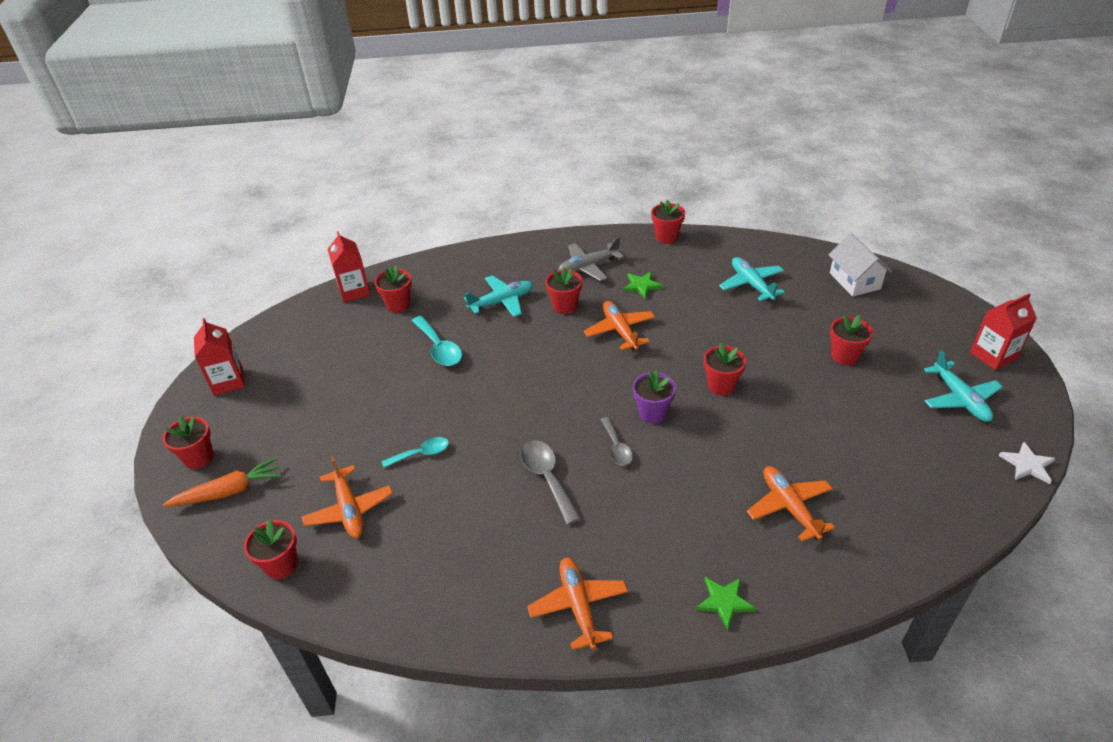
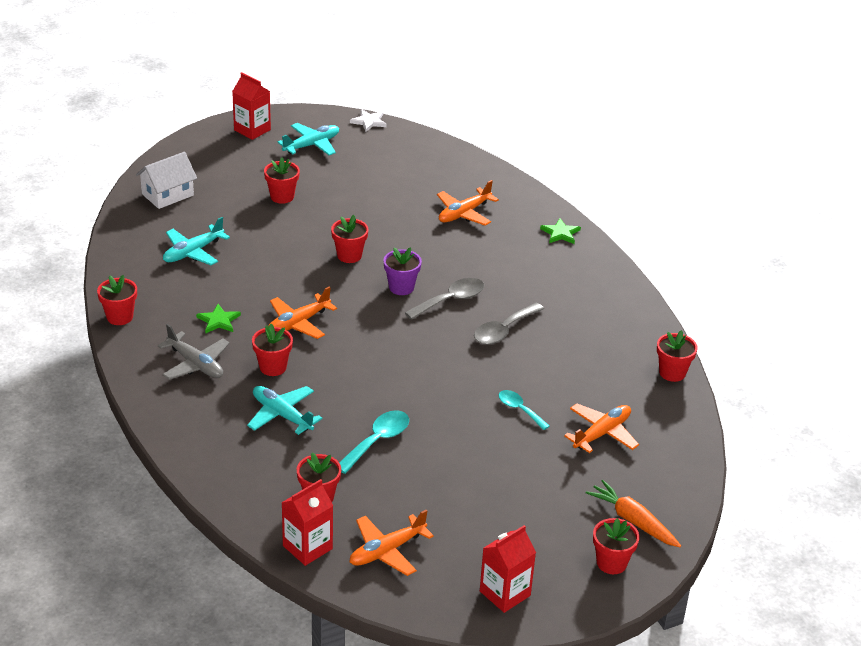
camera: 115 degrees left, 5 degrees down
red flower pot [244,519,298,579] -> red flower pot moved to [657,330,698,382]
orange plane [527,558,628,650] -> orange plane moved to [350,510,434,576]
grey spoon [600,417,633,466] -> grey spoon [405,278,484,320], size x1.51

